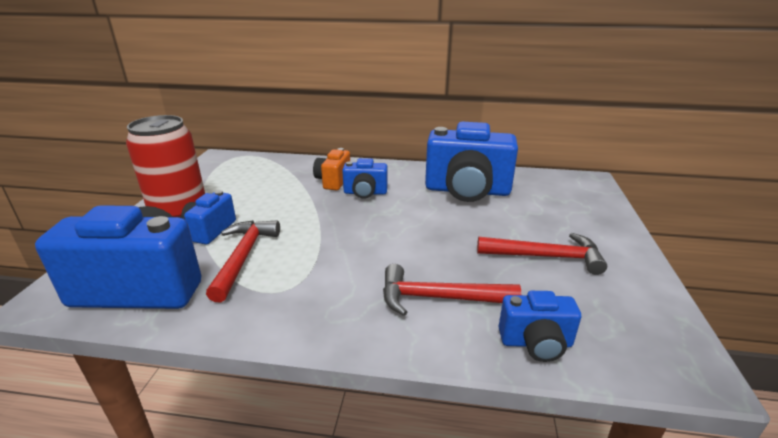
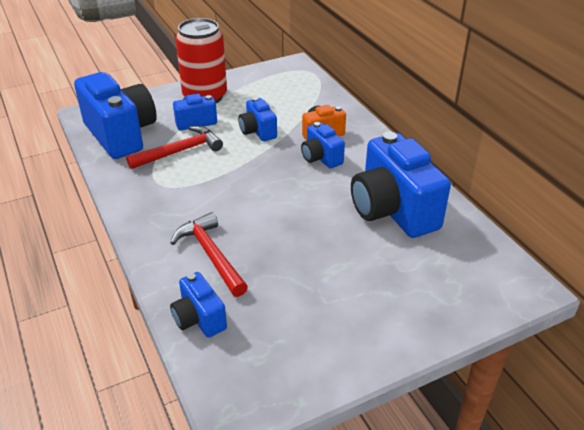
camera: 55 degrees right, 10 degrees up
red hammer [477,233,607,275] -> none
none -> blue camera [238,97,277,141]

